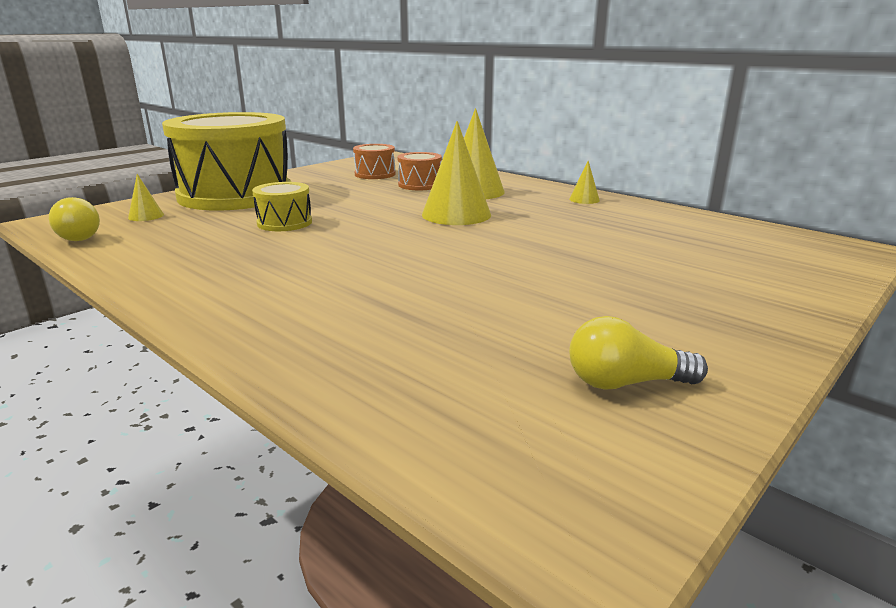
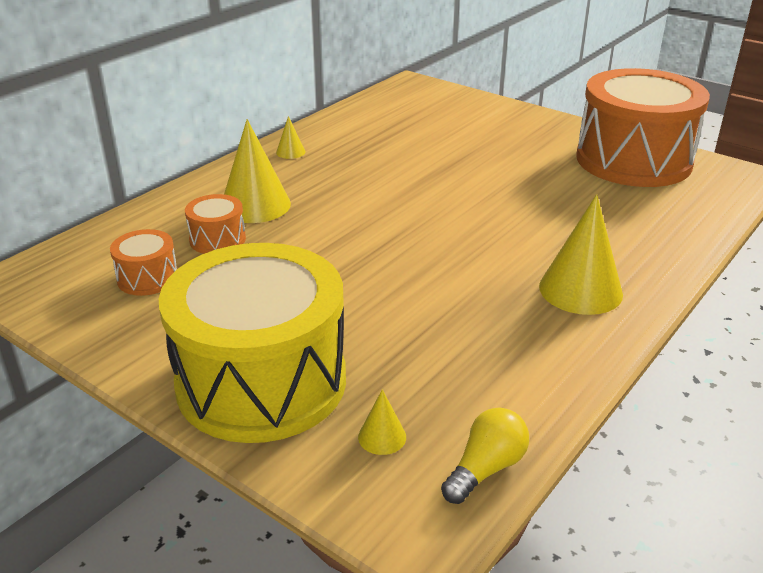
camera: 95 degrees left, 10 degrees up
yellow drum [252,182,312,231] -> none
yellow cone [422,121,491,225] -> yellow cone moved to [539,194,623,315]
yellow light bulb [569,316,708,389] -> orange drum [576,68,710,187]

